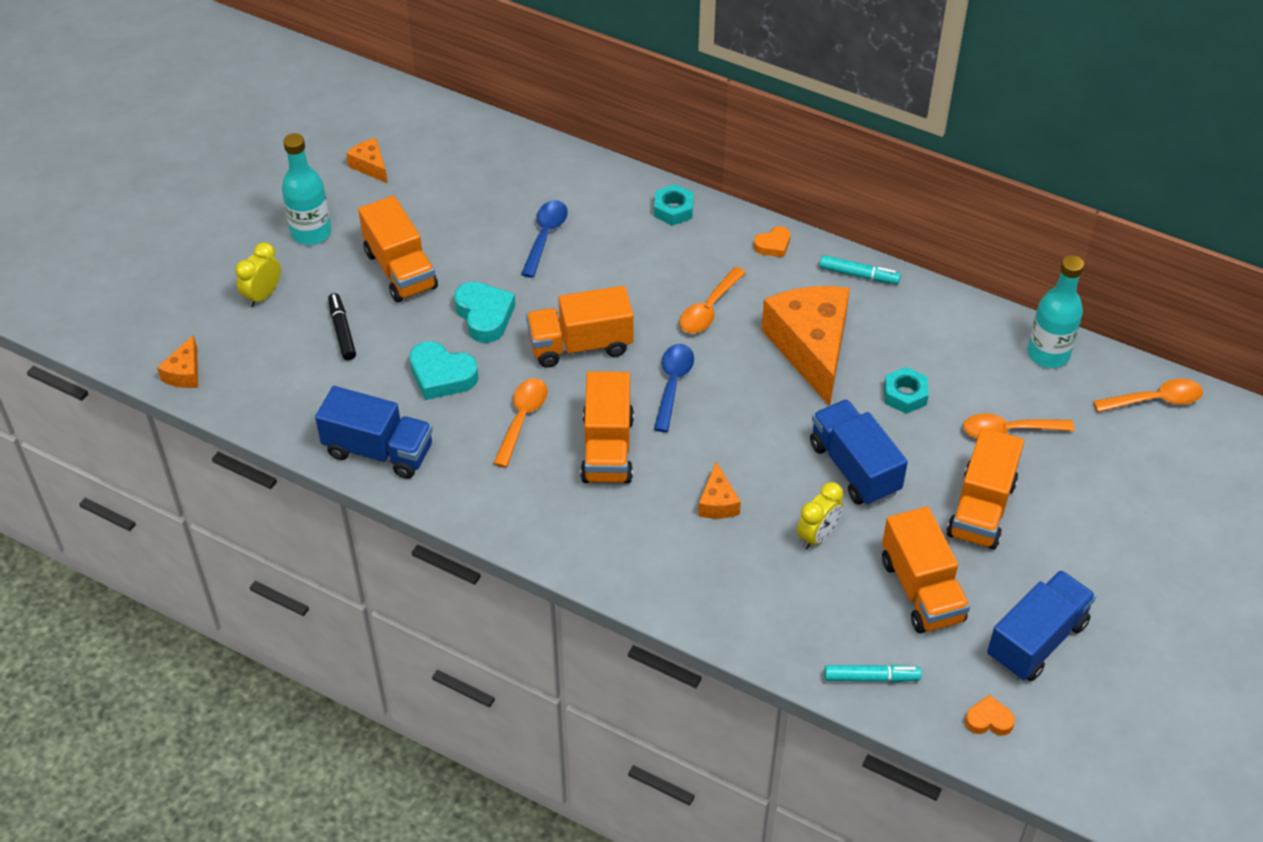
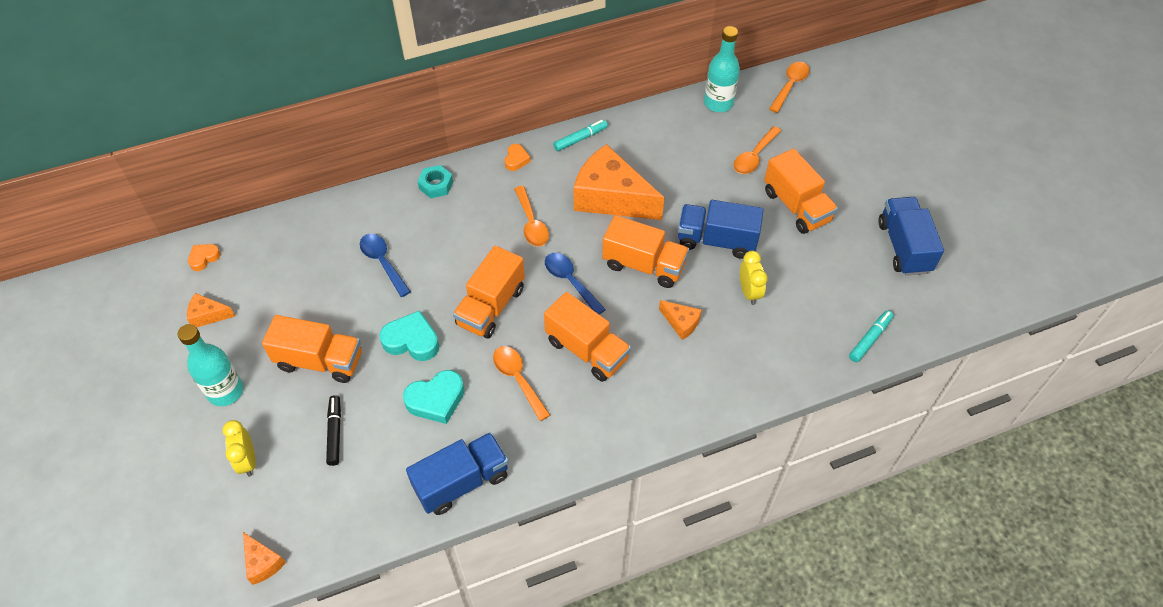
camera: 50 degrees left, 5 degrees up
black marker [328,293,356,360] -> black marker turned 60 degrees clockwise [326,395,341,466]
orange truck [882,507,970,633] -> orange truck moved to [602,215,689,288]
turquoise nut [884,367,929,414] -> none
orange heart [965,695,1015,736] -> orange heart moved to [188,244,221,271]

